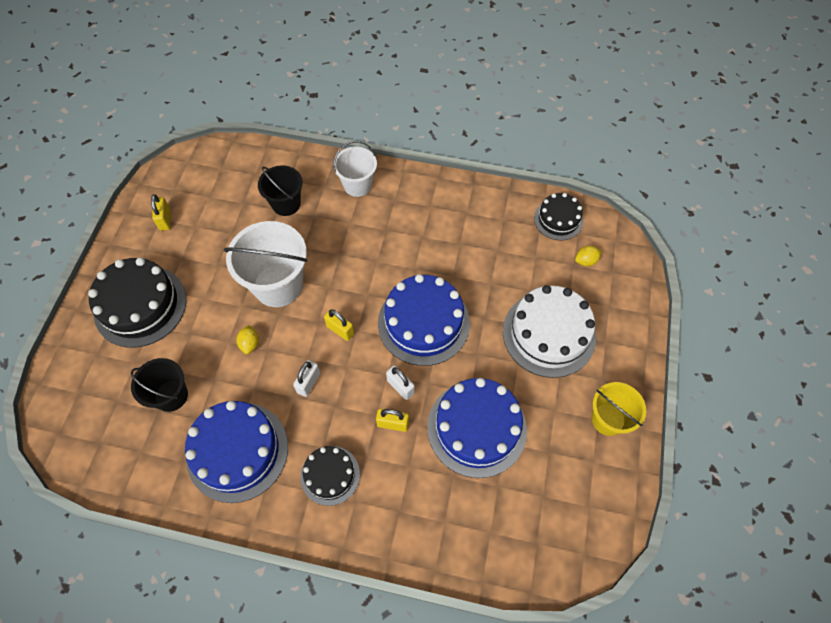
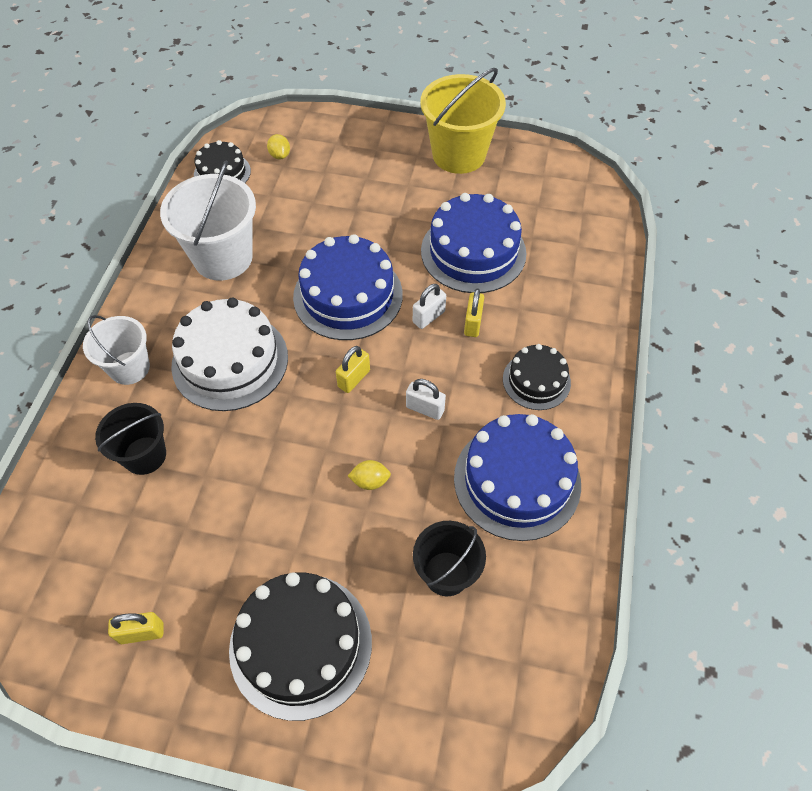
camera: 90 degrees left, 5 degrees down
white bucket [224,221,307,307] -> white bucket moved to [160,160,256,281]
white cake [503,285,596,378] -> white cake moved to [171,298,288,411]
yellow bucket [592,382,646,436] -> yellow bucket [420,68,506,174], size x1.63

